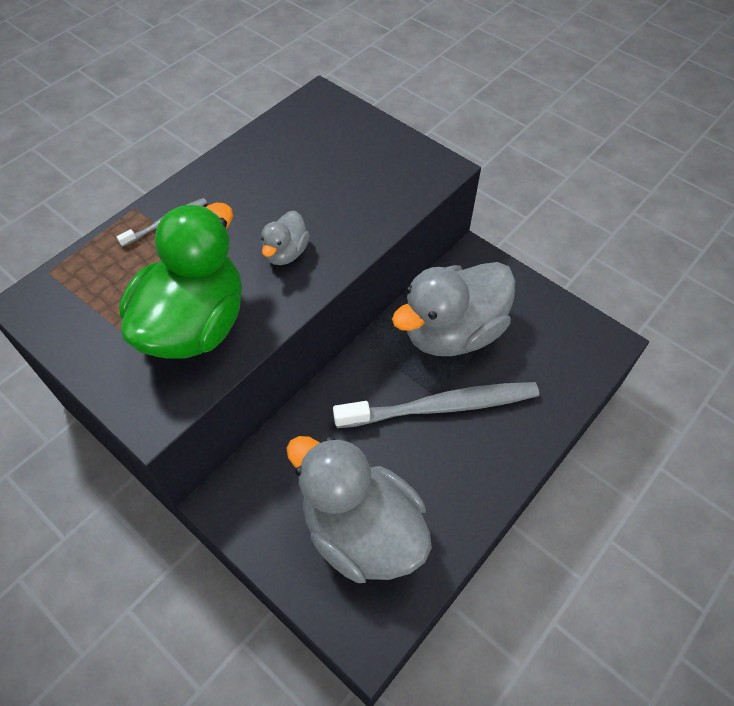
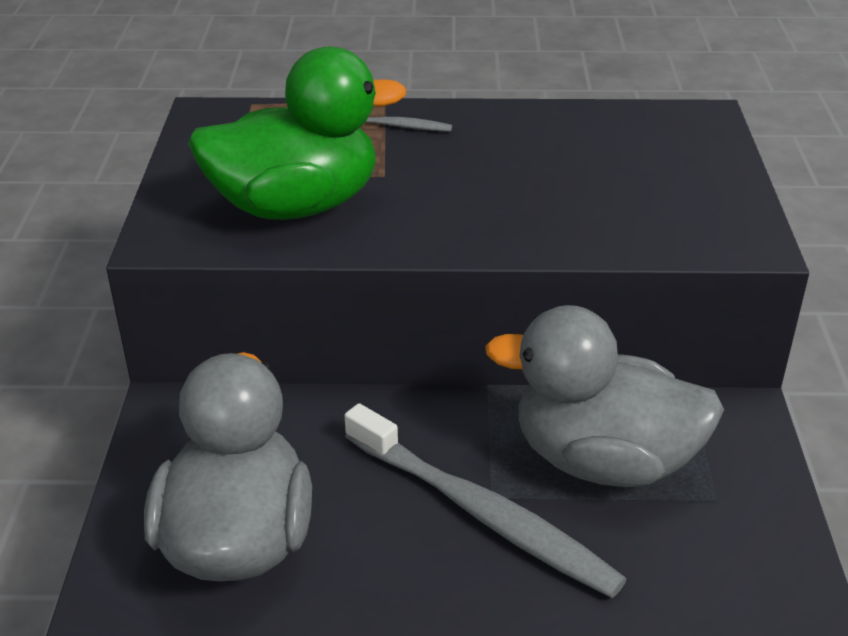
camera: 50 degrees right, 20 degrees down
grey duck [261,211,310,265] -> none

